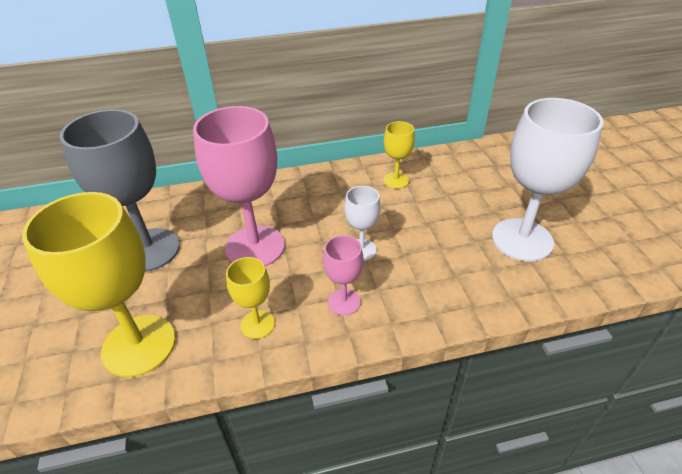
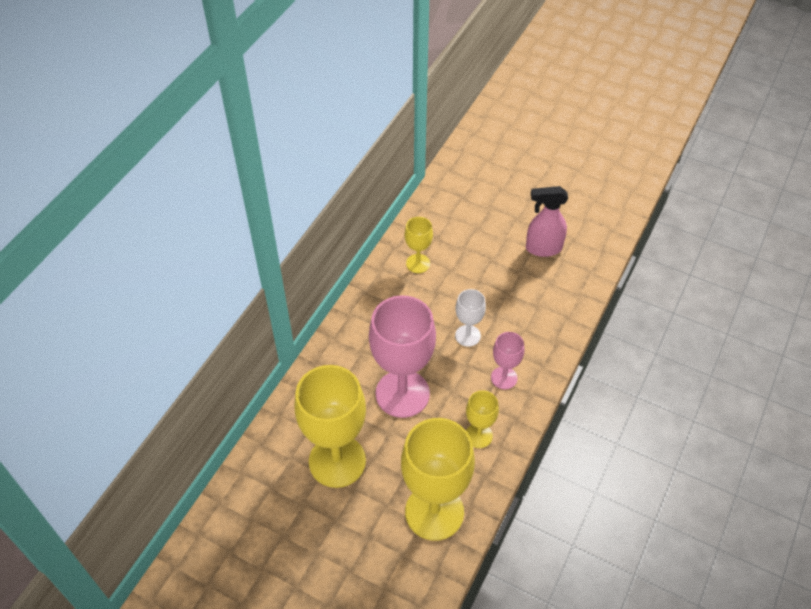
camera: 50 degrees left, 10 degrees up
grey goblet [60,109,180,272] -> yellow goblet [295,365,366,488]
white goblet [492,98,603,262] -> pink spray bottle [526,186,568,257]

